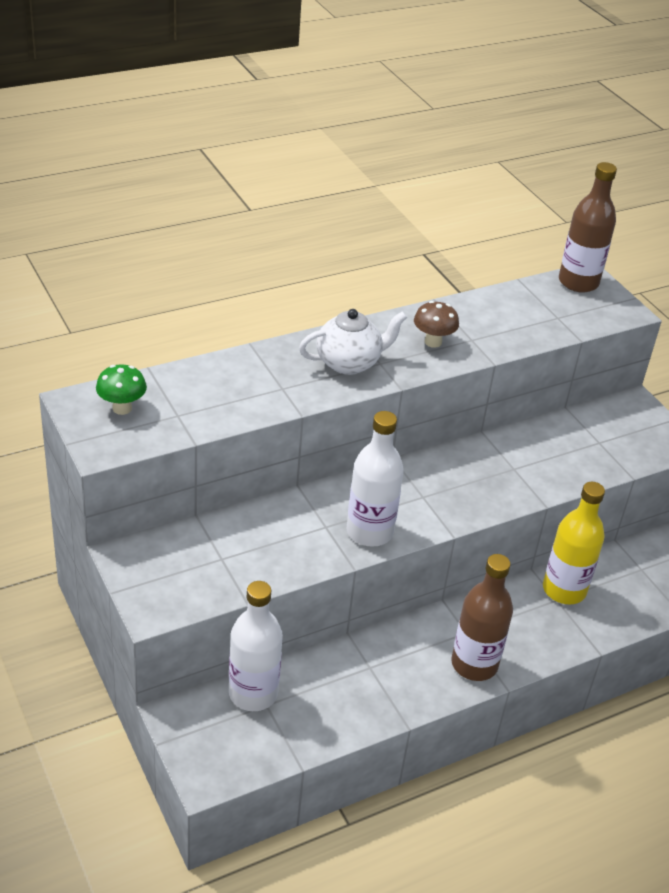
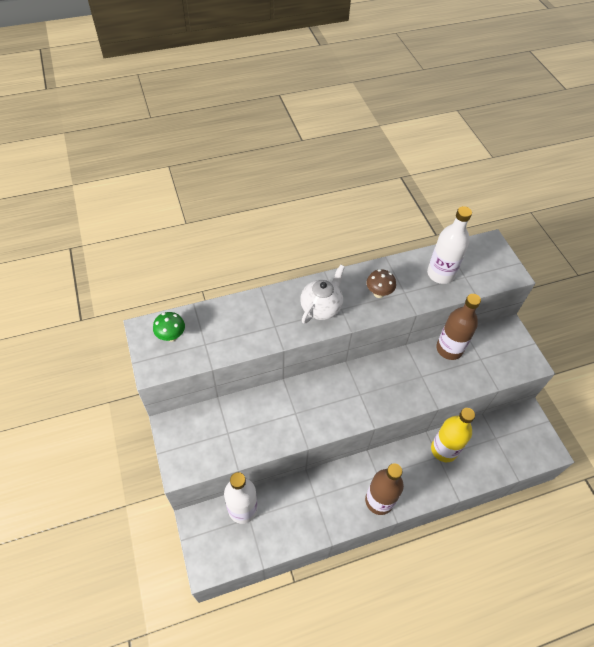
camera: 10 degrees right, 15 degrees up
white teapot [299,309,407,375] -> white teapot turned 45 degrees counterclockwise [300,265,345,324]
white bottle [347,411,404,547] -> white bottle moved to [427,206,472,284]
brown bottle [559,162,617,293] -> brown bottle moved to [436,294,481,360]

